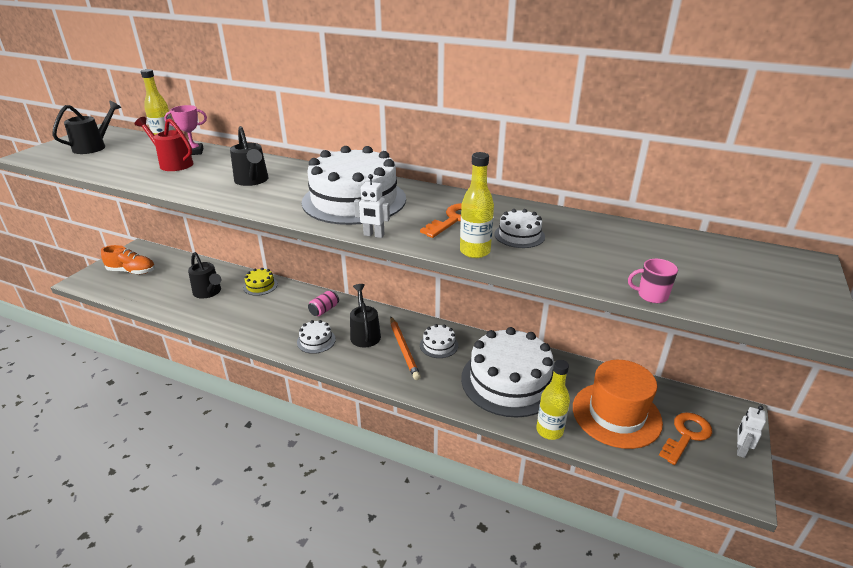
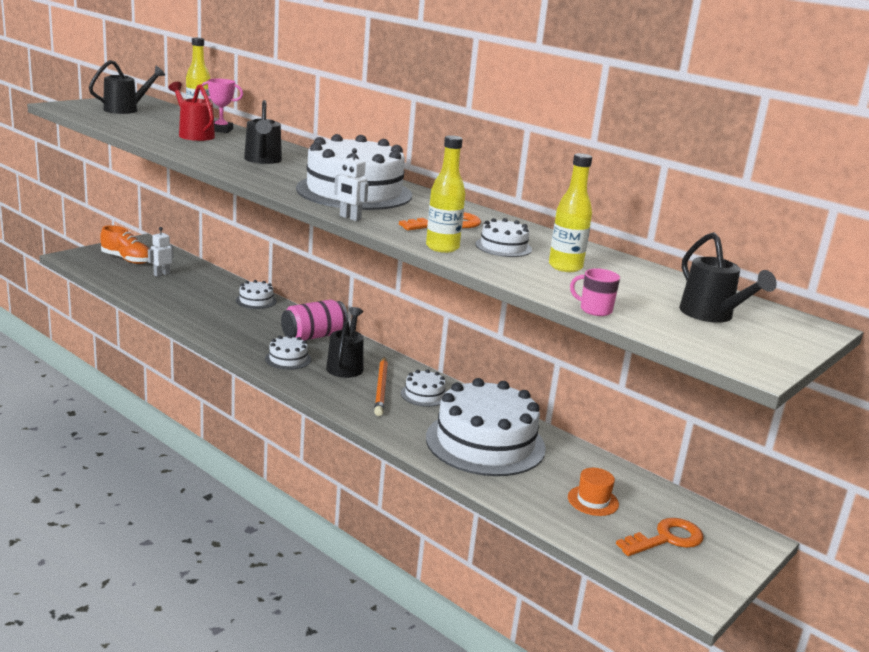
camera: 15 degrees right, 10 degrees down
black watering can [188,252,221,299] -> black watering can moved to [679,232,777,323]
yellow cake [243,268,278,296] -> white cake [236,280,277,309]
pink can [308,290,339,316] -> pink can [281,299,348,340], size x1.70
yellow bottle [536,360,570,440] -> yellow bottle moved to [549,153,592,272]
orange hat [573,360,663,449] -> orange hat [568,468,619,516], size x0.47
white robot [737,405,766,458] -> white robot moved to [148,227,173,277]

